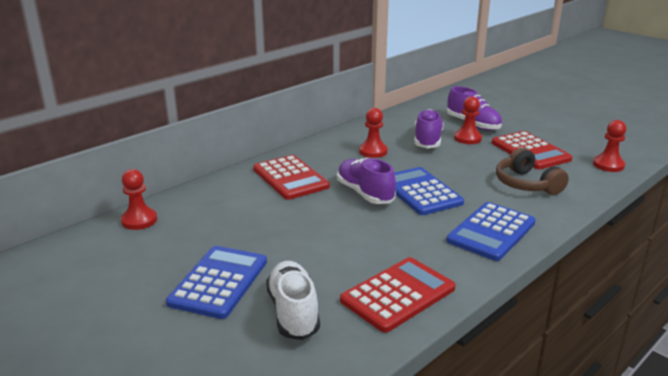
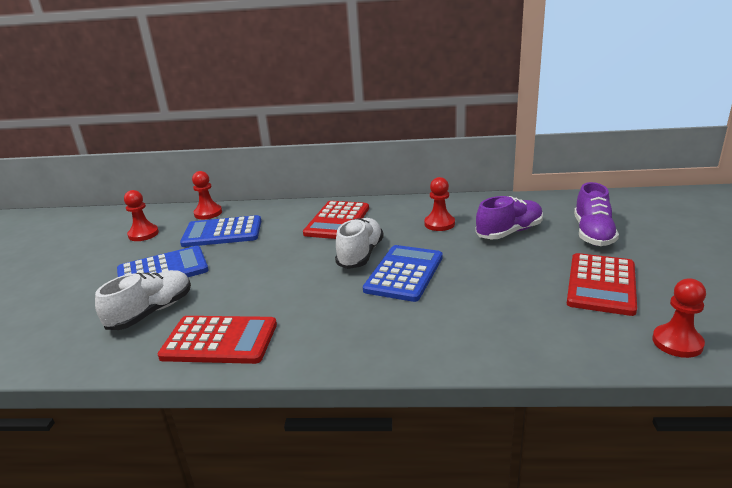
camera: 50 degrees right, 0 degrees up
purple shoe [337,158,396,204] -> white shoe [335,218,384,269]
blue calculator [446,202,536,261] -> blue calculator moved to [180,215,261,247]
red pawn [454,96,482,144] -> red pawn moved to [124,190,159,241]
brown headphones [496,148,569,195] -> none

